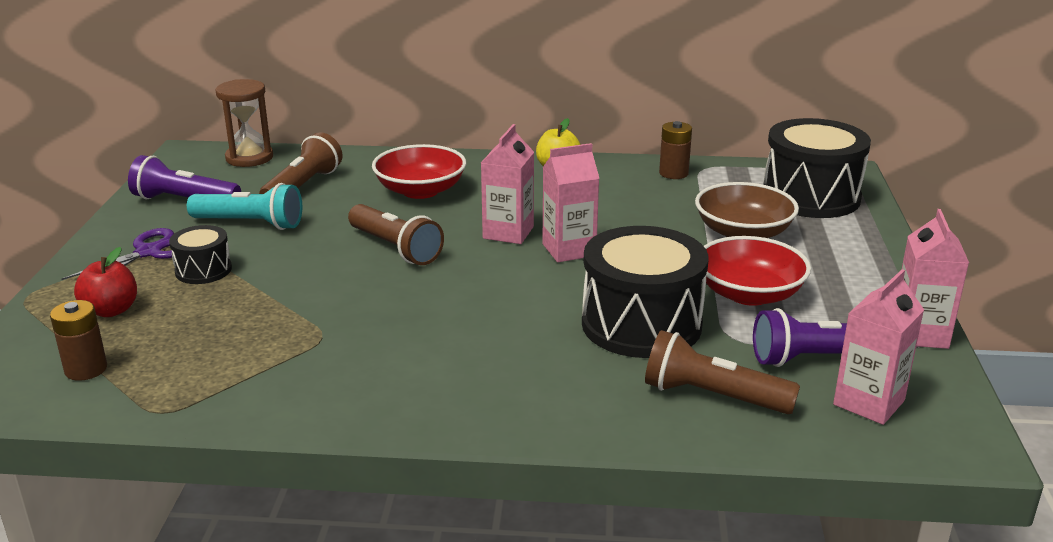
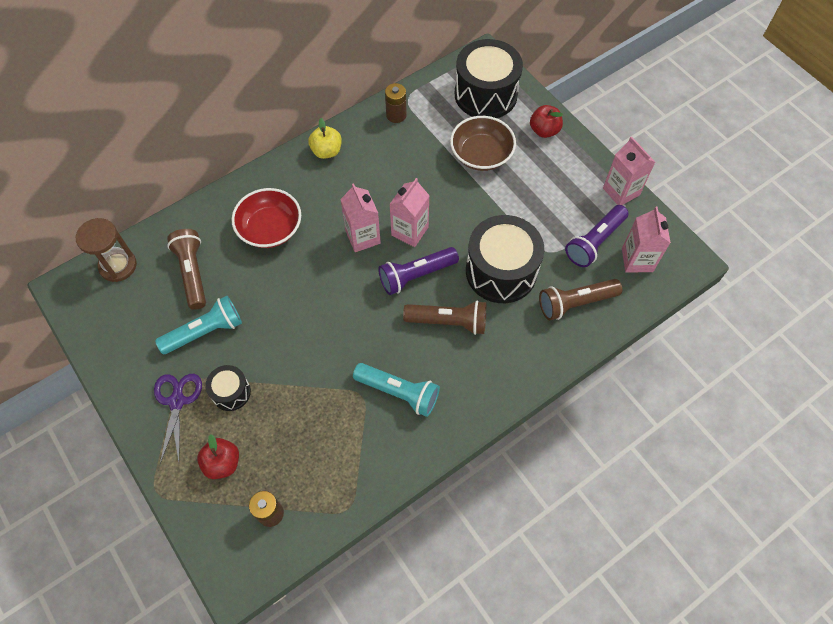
camera: 40 degrees left, 35 degrees up
purple flashlight [128,155,241,200] -> purple flashlight moved to [378,247,459,295]
brown flashlight [348,204,444,265] -> brown flashlight moved to [403,300,486,335]
red bowl [704,236,811,306] -> none
none -> turquoise flashlight [353,363,440,417]
none -> red apple [530,105,563,138]

